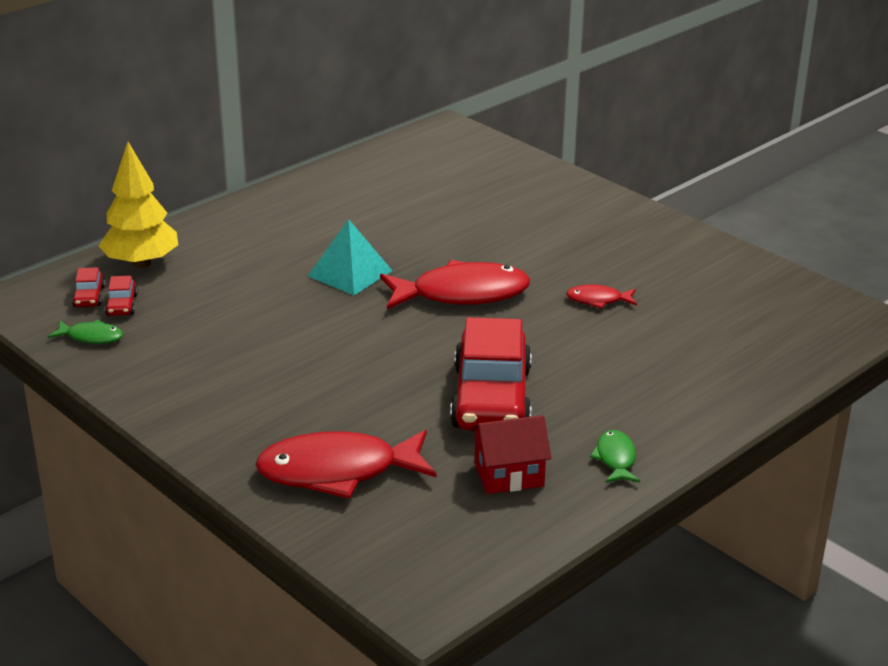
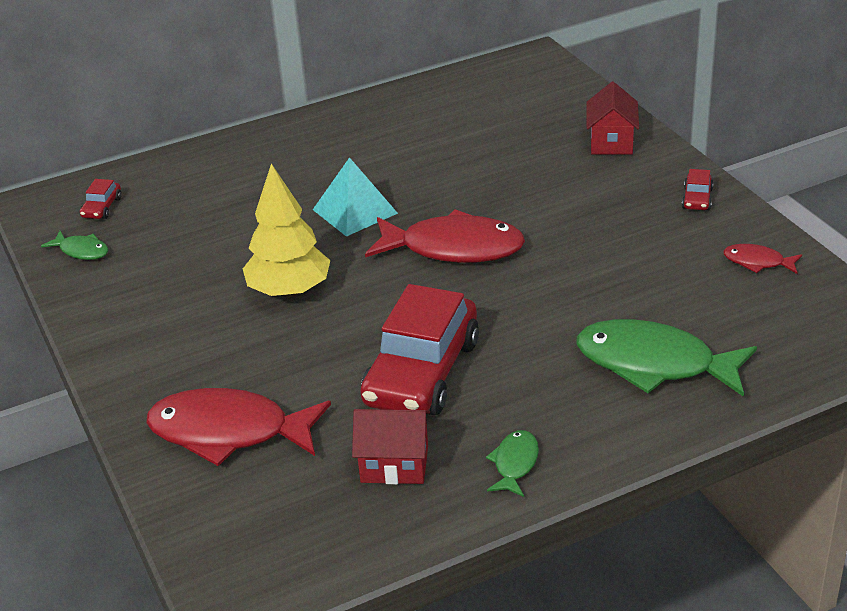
camera: 20 degrees right, 5 degrees up
yellow tree [99,142,178,268] -> yellow tree moved to [243,163,331,297]
red car [105,276,138,316] -> red car moved to [682,169,713,210]
red fish [566,285,637,309] -> red fish moved to [723,244,802,274]
none -> green fish [576,319,757,397]
none -> red house [586,82,639,155]

